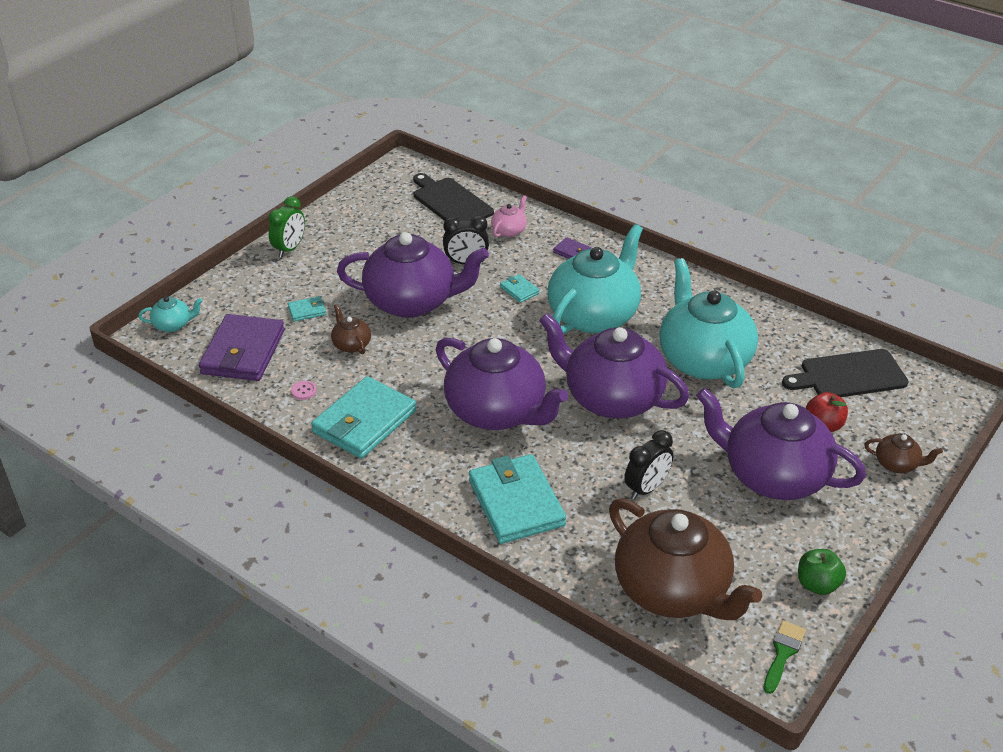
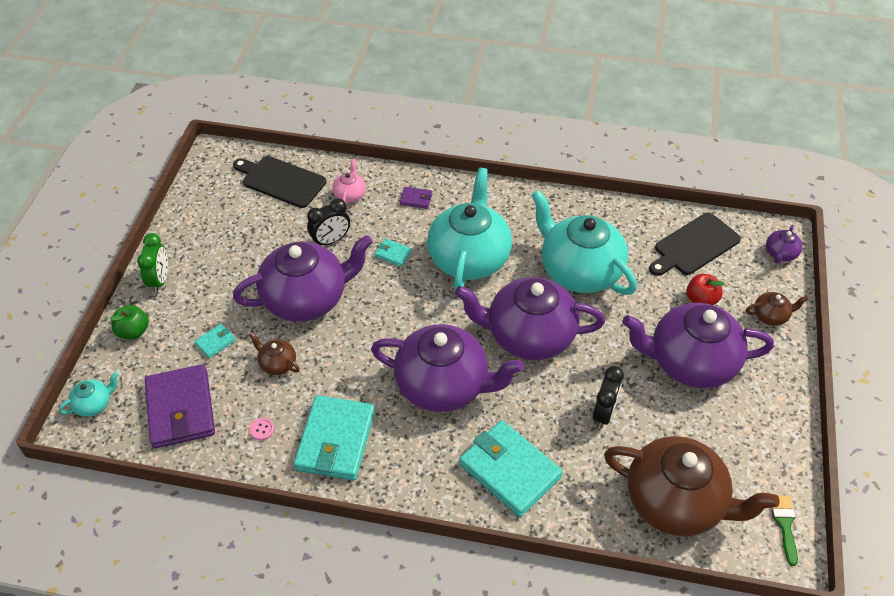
camera: 25 degrees left, 10 degrees up
green apple [798,549,846,595] -> green apple moved to [110,305,149,340]
none -> purple teapot [766,225,802,264]

